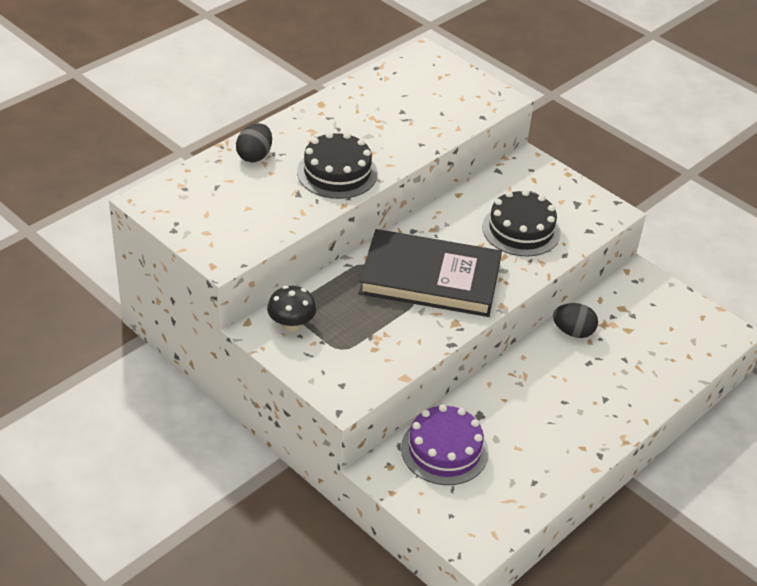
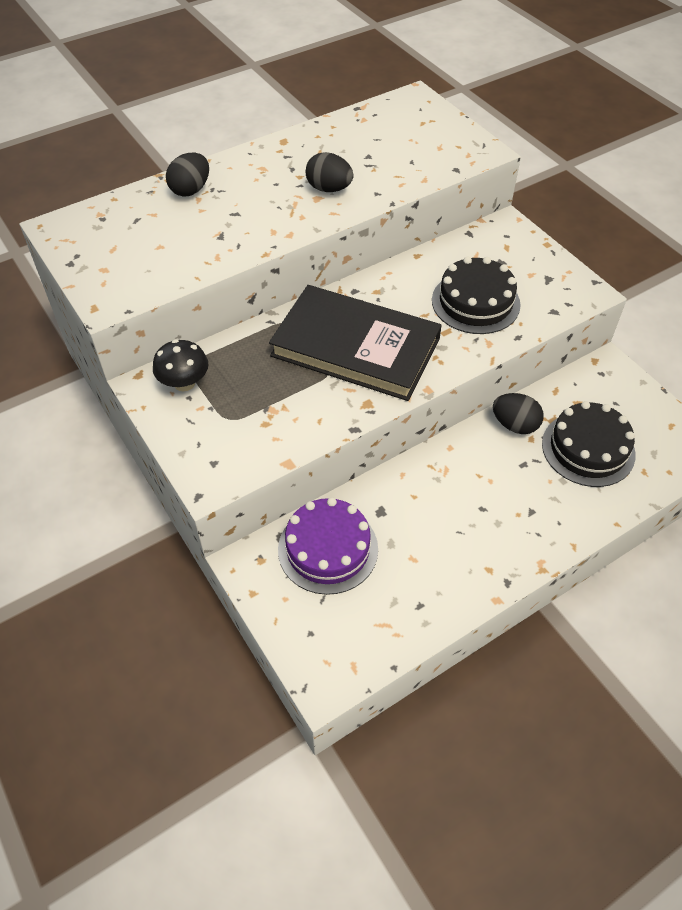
camera: 15 degrees right, 10 degrees up
black cake [297,132,378,199] -> black cake moved to [542,401,636,487]
none -> black egg [306,152,354,192]

